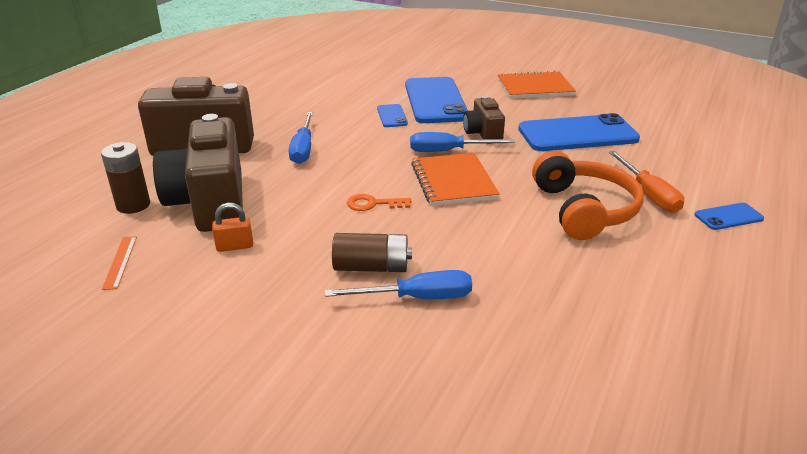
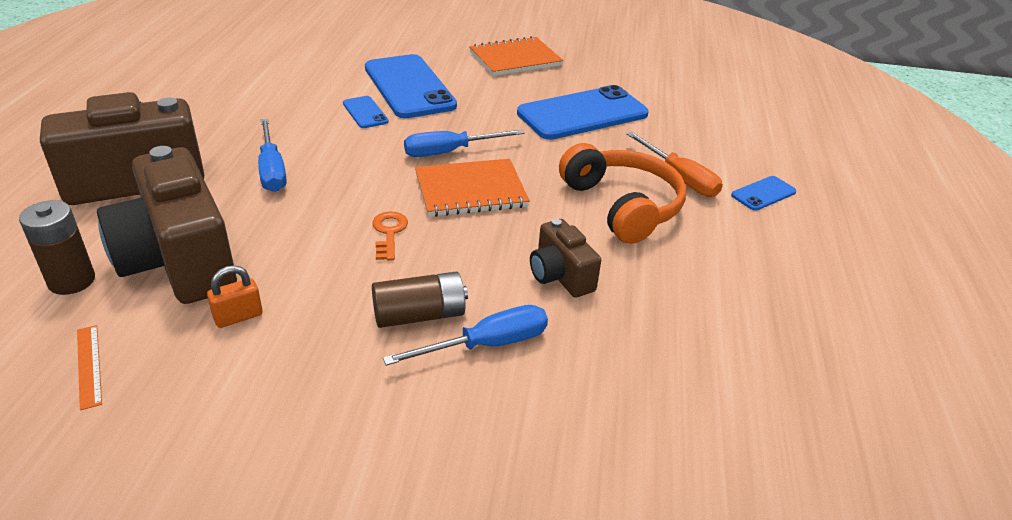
camera: 20 degrees left, 5 degrees up
orange key [347,194,411,211] -> orange key turned 105 degrees clockwise [372,211,408,261]
orange notebook [411,153,500,206] -> orange notebook turned 75 degrees counterclockwise [415,159,530,217]
brown camera [463,96,505,144] -> brown camera moved to [530,219,601,298]

